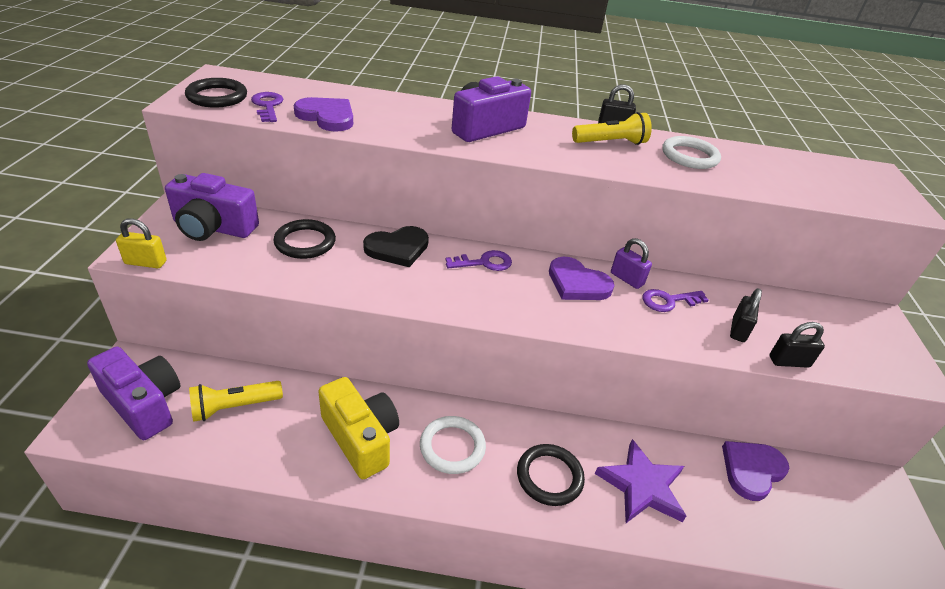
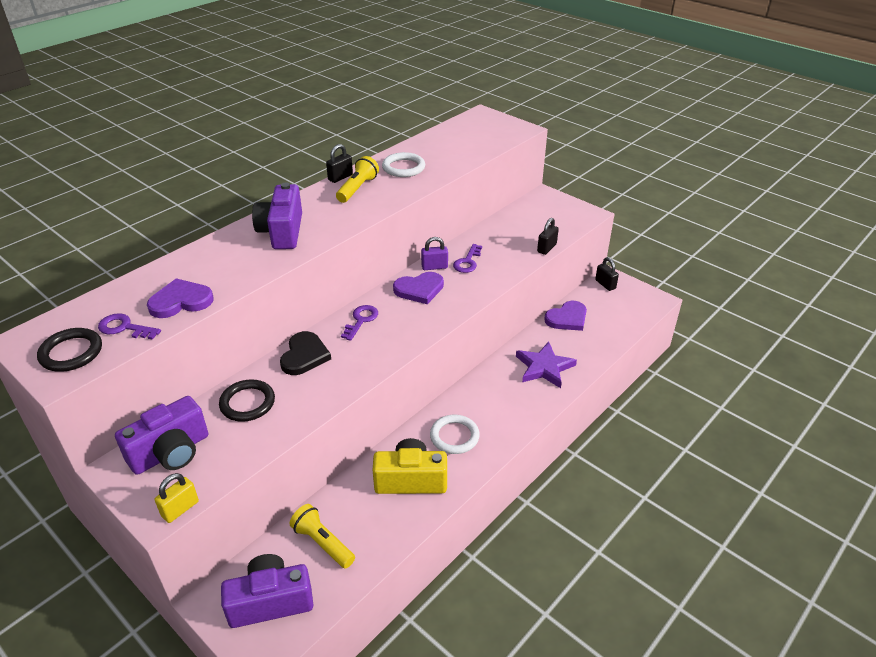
camera: 50 degrees left, 0 degrees up
yellow flashlight [189,381,283,422] -> yellow flashlight turned 120 degrees clockwise [290,504,355,569]
black ring [517,444,585,506] -> none
purple heart [722,441,789,501] -> purple heart turned 120 degrees counterclockwise [544,301,587,331]
black padlock [730,288,762,342] -> black padlock moved to [595,257,619,291]

